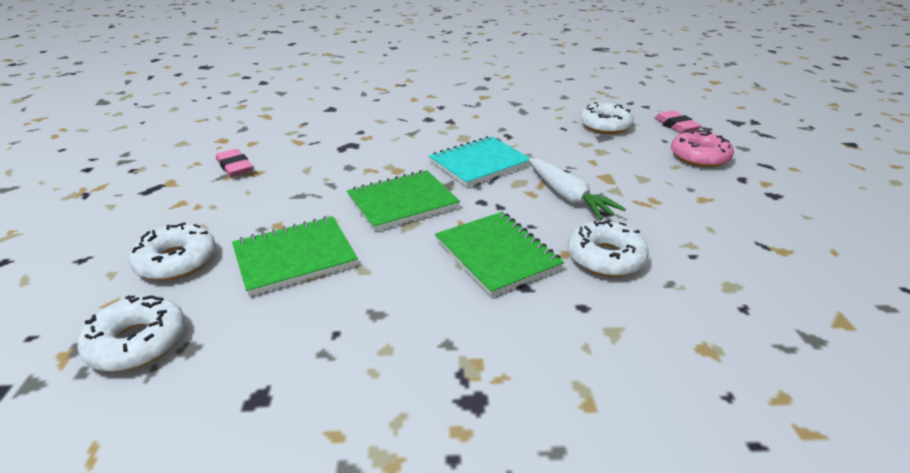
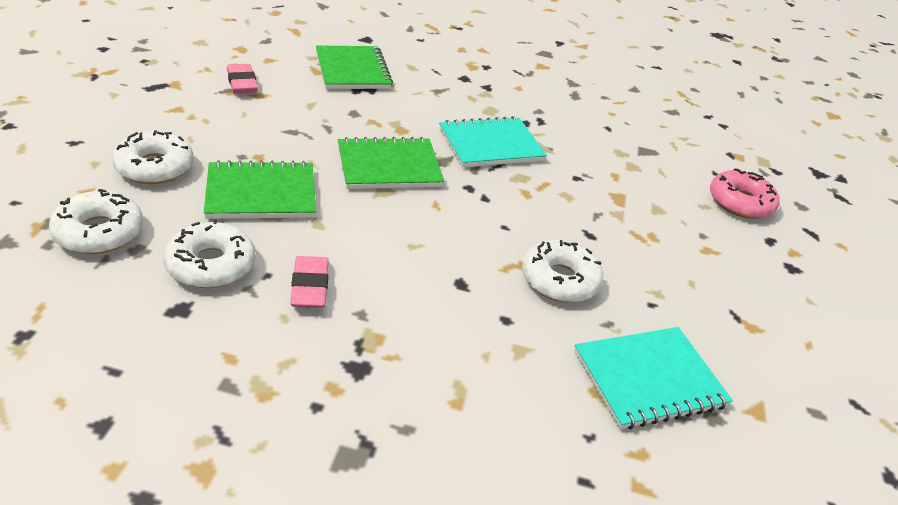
camera: 10 degrees right, 5 degrees up
green notebook [435,212,564,297] -> green notebook moved to [316,45,393,89]
white carrot [529,159,626,220] -> none
white donut [580,102,634,134] -> white donut moved to [164,219,255,288]
pink eraser [654,111,702,133] -> pink eraser moved to [290,256,329,308]
none -> turquoise notebook [574,327,733,430]

